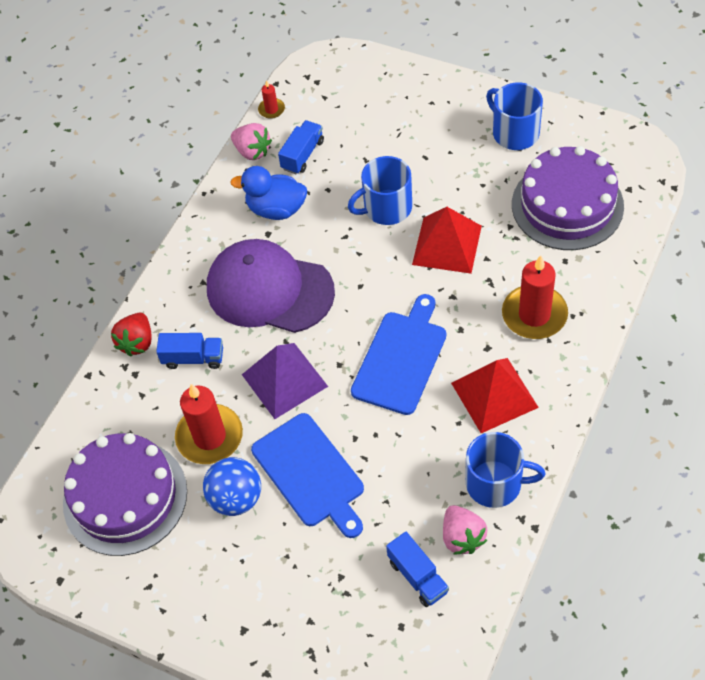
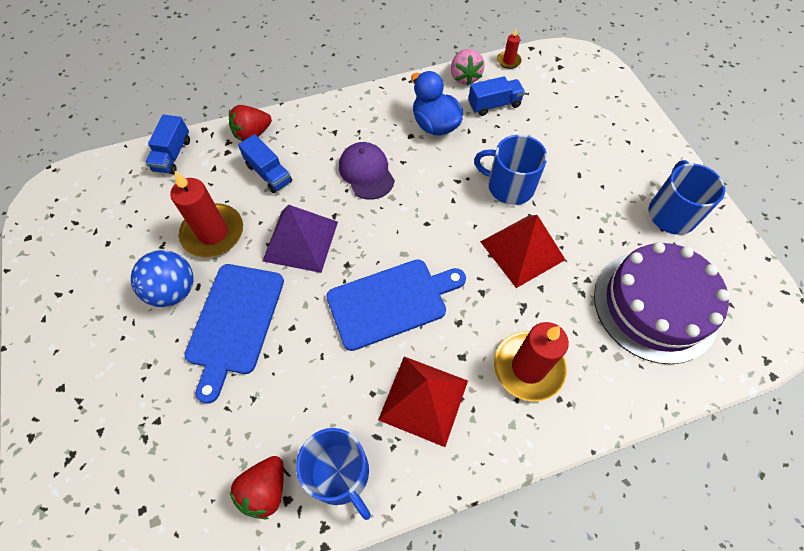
camera: 40 degrees right, 5 degrees up
purple cake [63,433,187,556] -> none
purple cap [207,239,335,333] -> purple cap [339,142,395,200], size x0.55
blue truck [386,532,449,607] -> blue truck moved to [145,115,190,174]
pink strawberry [443,505,487,555] -> red strawberry [229,456,284,519]

